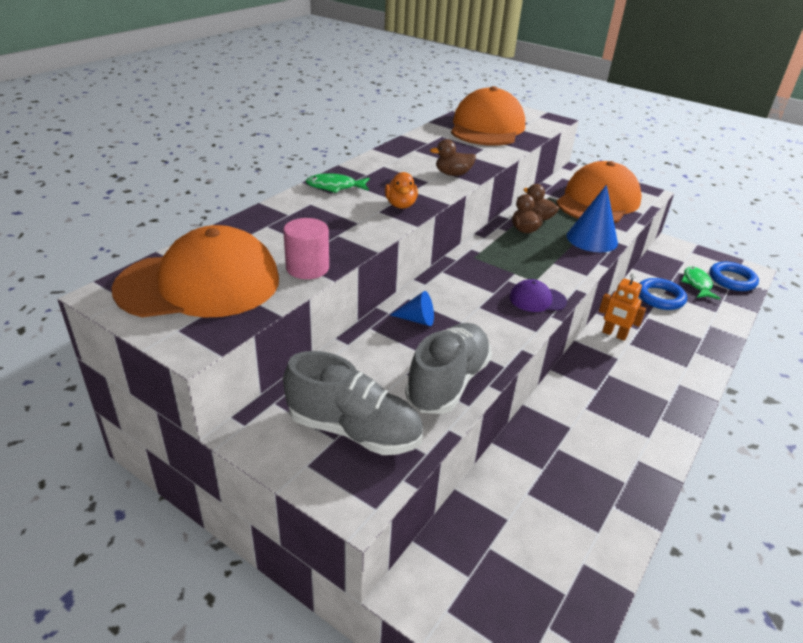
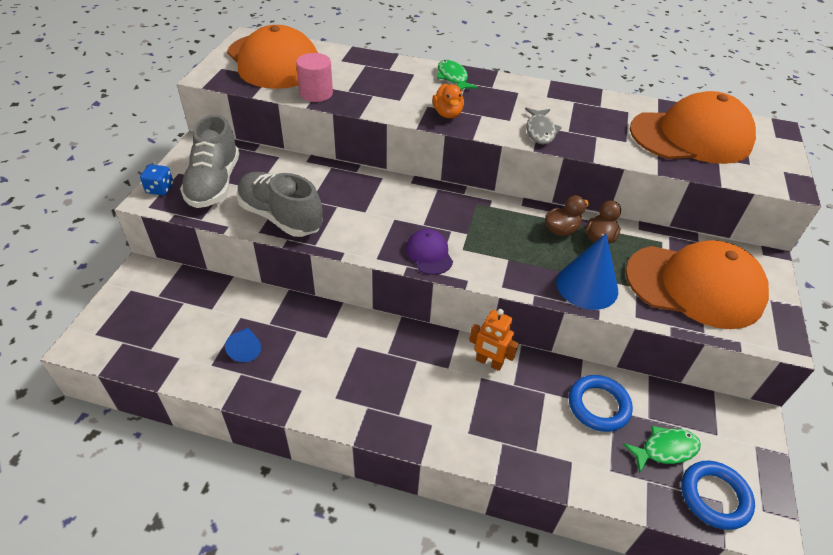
camera: 70 degrees right, 10 degrees up
orange duck [385,172,418,209] -> orange duck turned 75 degrees counterclockwise [432,84,464,118]
blue cone [390,291,434,326] -> blue cone moved to [225,328,261,362]
grey shoe [405,323,492,414] -> grey shoe turned 150 degrees counterclockwise [237,172,323,237]
brown duck [430,139,476,176] -> grey fish [525,108,562,144]
orange robot [599,273,646,341] -> orange robot turned 75 degrees counterclockwise [469,309,518,371]
none -> blue dice [140,164,174,195]

